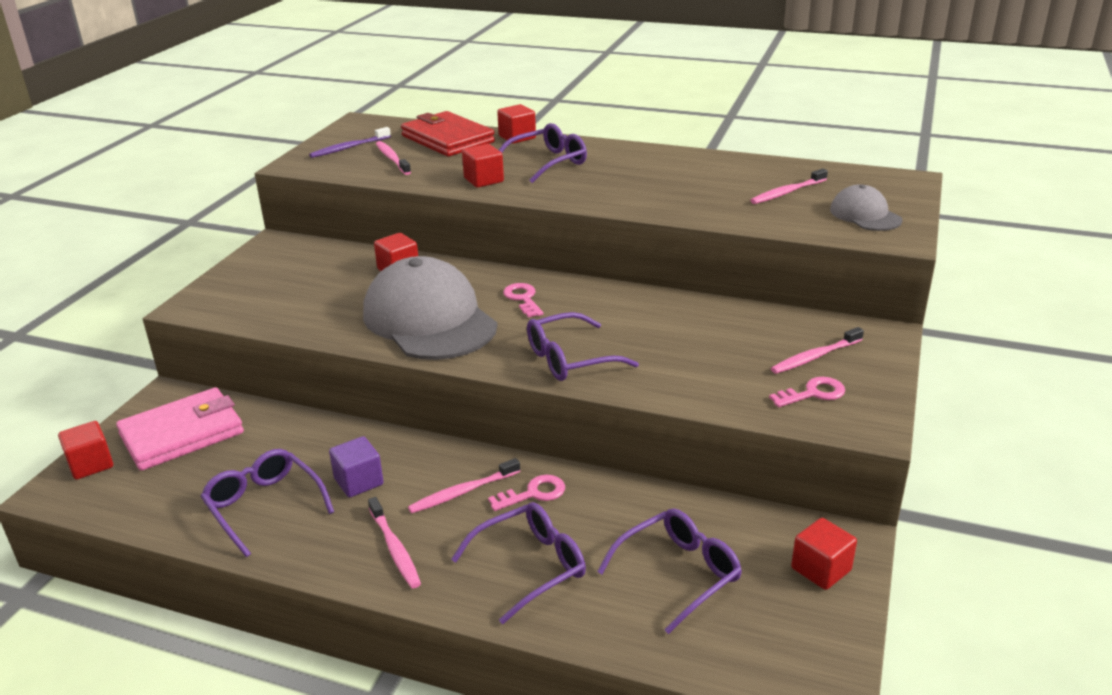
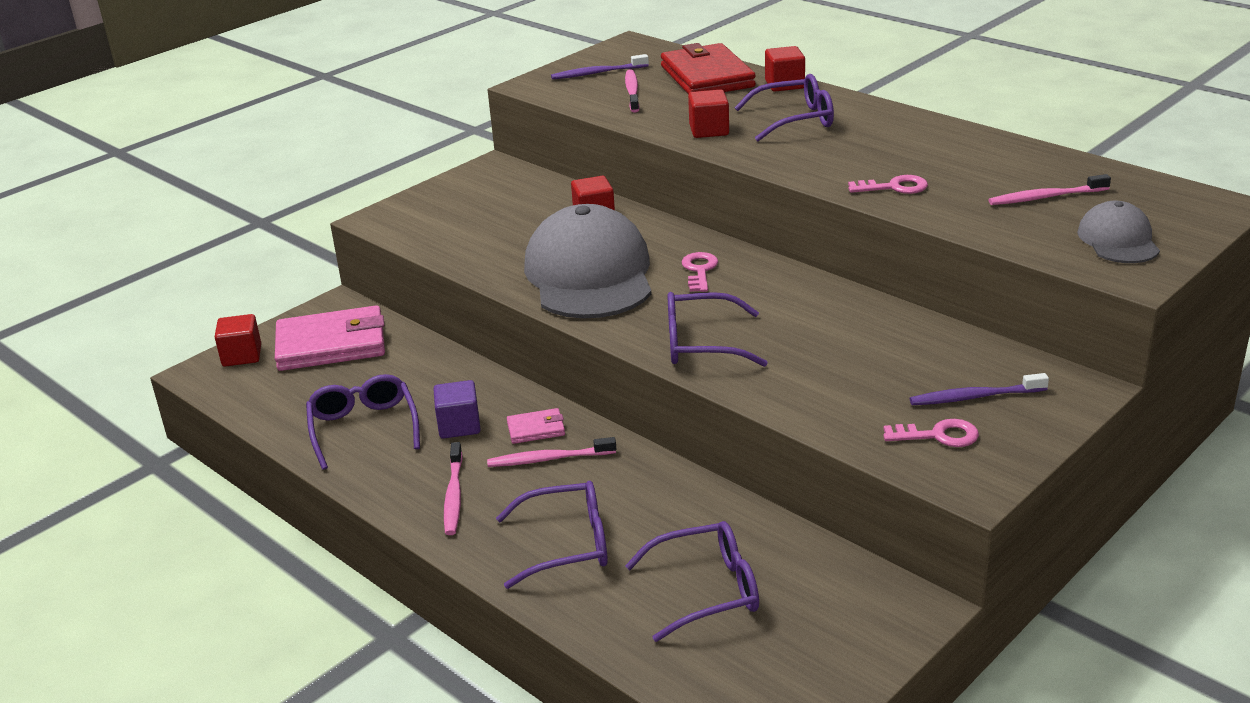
camera: 25 degrees right, 0 degrees up
pink key [488,475,565,511] -> pink key moved to [848,175,928,194]
pink toothbrush [771,327,864,374] -> purple toothbrush [910,373,1049,405]
red cube [791,518,857,590] -> none
none -> pink wallet [507,408,565,444]

